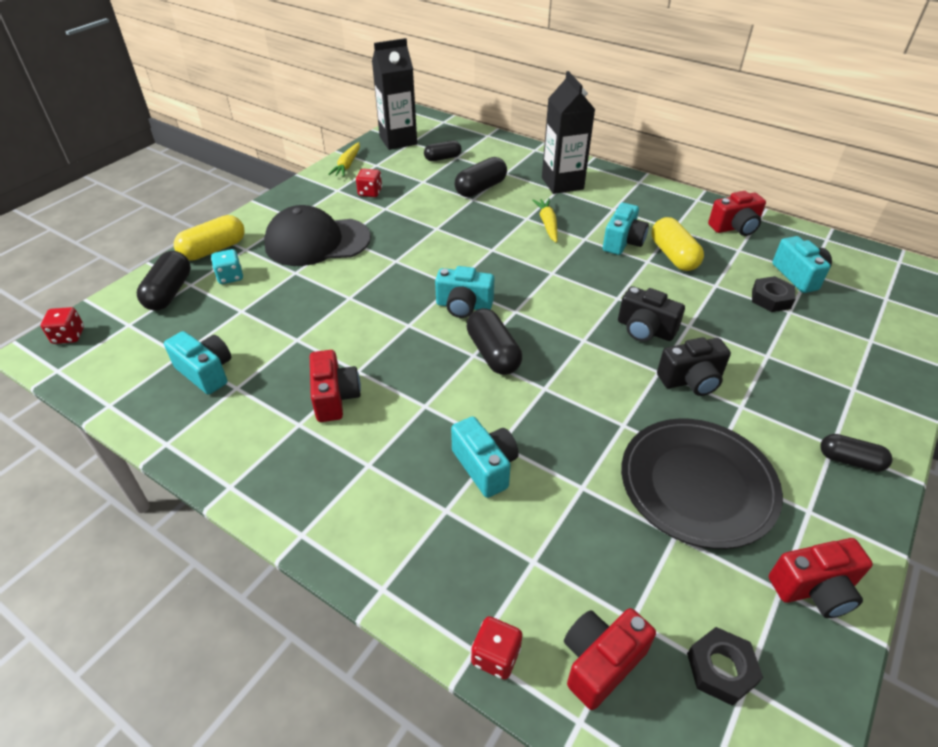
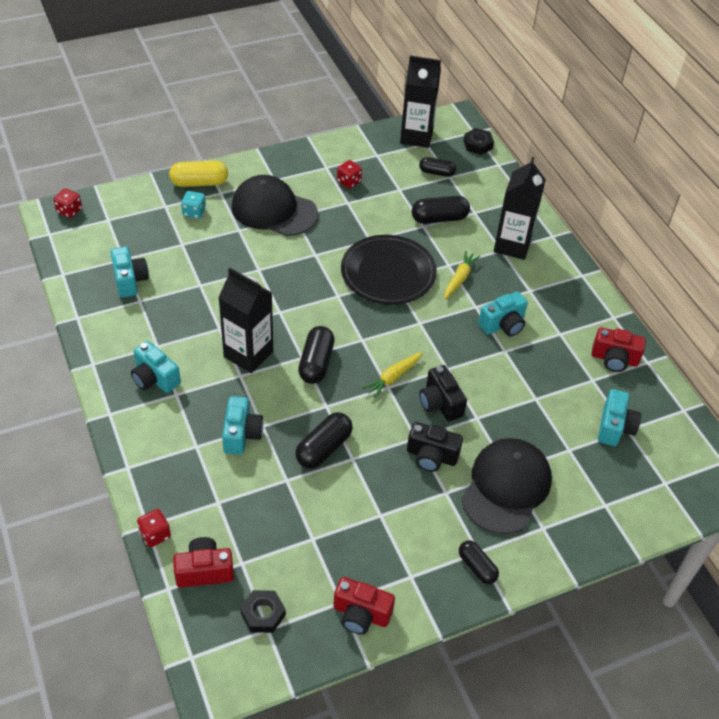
camera: 30 degrees right, 5 degrees up
black capsule [137,251,191,311] -> black capsule moved to [295,412,353,469]
red camera [310,350,361,422] -> none
yellow carrot [328,142,360,177] -> yellow carrot moved to [362,352,423,399]
turquoise camera [435,266,494,318] -> turquoise camera moved to [131,341,181,393]
black plate [621,419,783,549] -> black plate moved to [341,235,437,305]
yellow capsule [652,217,704,271] -> none
black nut [752,276,796,312] -> black nut moved to [464,128,494,155]
none -> black carton [218,268,273,373]
none -> black cap [461,438,552,534]

